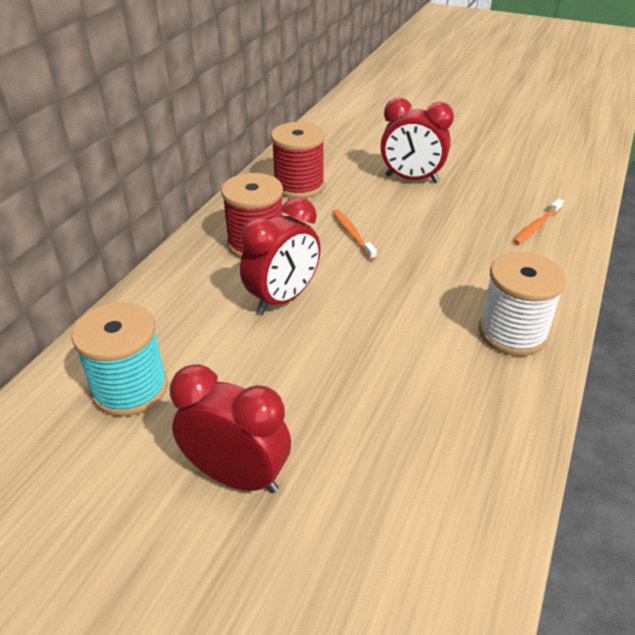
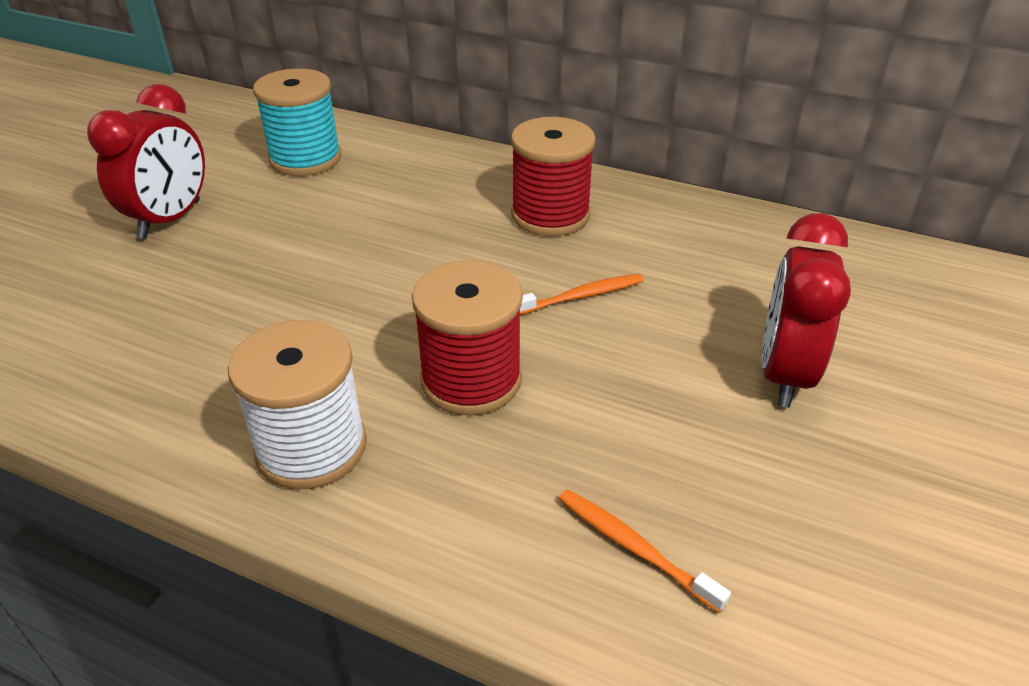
camera: 90 degrees right, 0 degrees up
red clock [240,197,321,314] -> none
red spool [271,122,325,198] -> red spool moved to [412,260,523,416]

